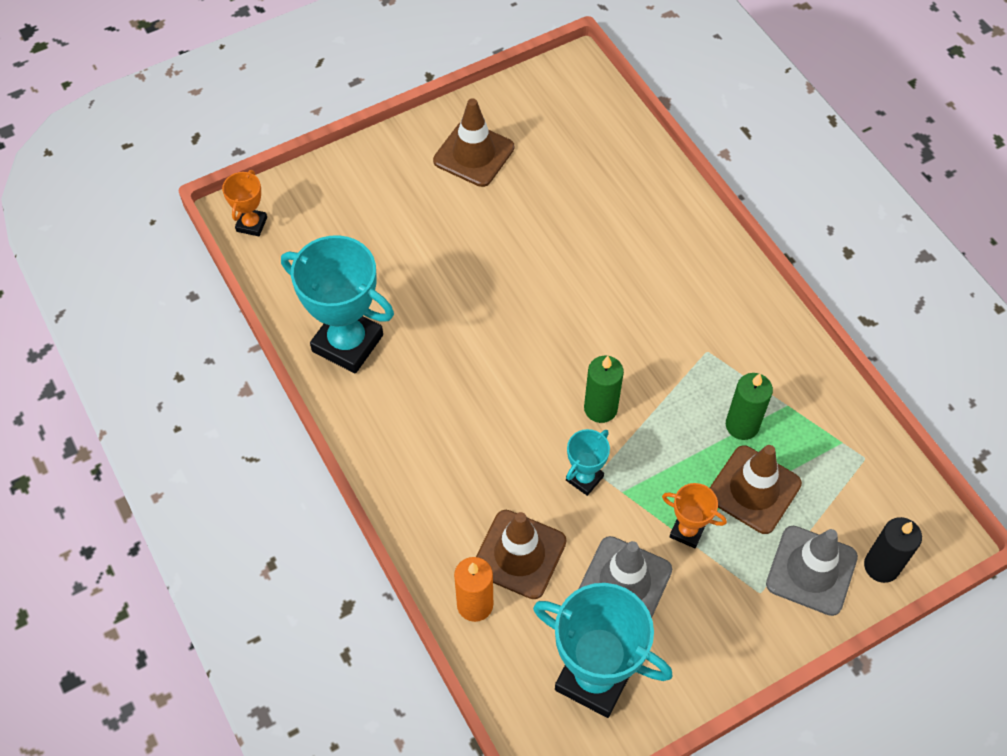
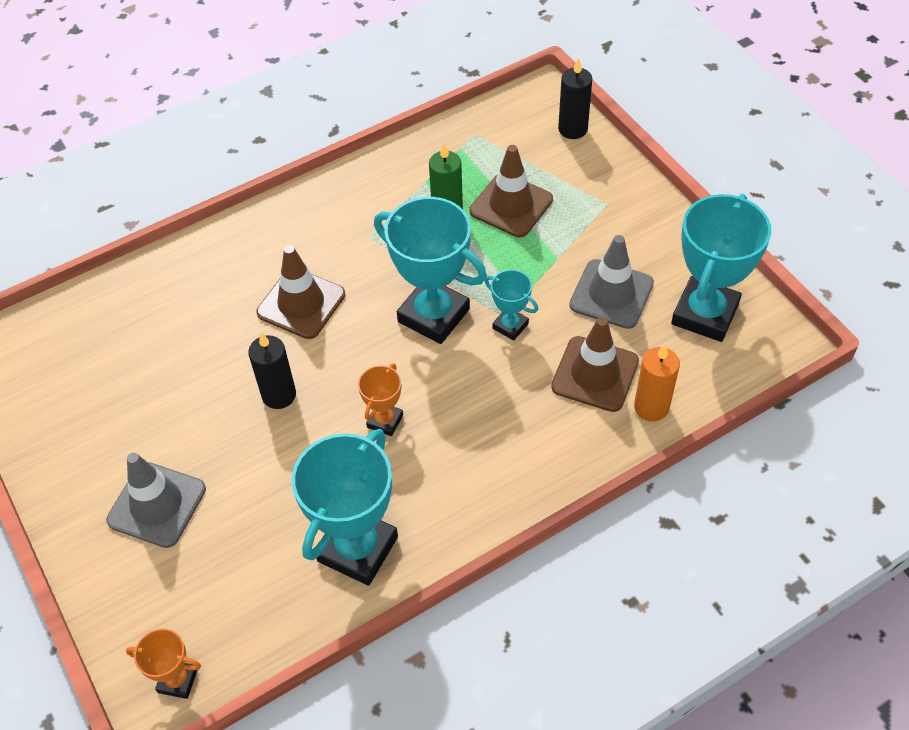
camera: 90 degrees left, 5 degrees down
brown traffic cone [433,98,514,187] -> brown traffic cone moved to [257,245,345,339]
green candle [584,356,624,423] -> turquoise trophy [374,197,487,344]
orange trophy [662,483,727,548] -> orange trophy moved to [358,363,403,436]
grey traffic cone [766,526,858,616] -> grey traffic cone moved to [106,453,206,548]
none -> black candle [248,332,296,409]

